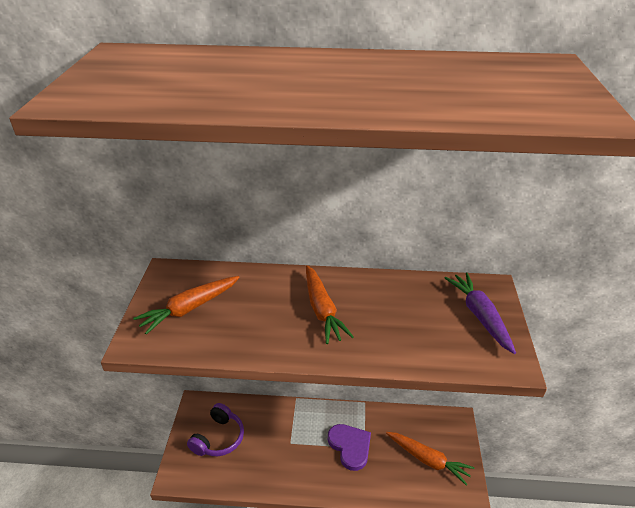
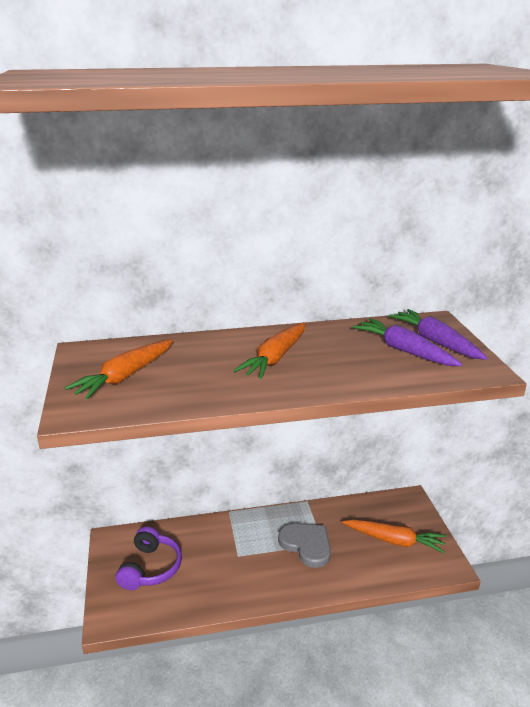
camera: 15 degrees left, 10 degrees down
orange carrot [306,265,354,344] -> orange carrot turned 60 degrees clockwise [233,322,306,379]
purple heart [328,424,371,471] -> grey heart [278,524,331,568]
none -> purple carrot [352,318,462,366]

